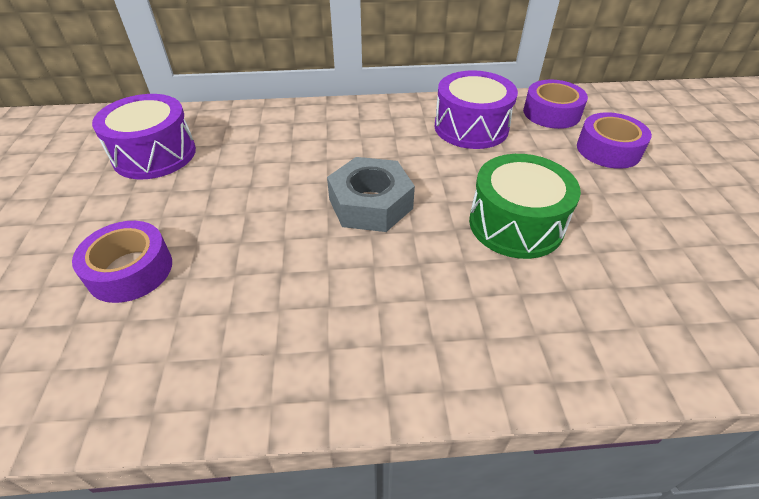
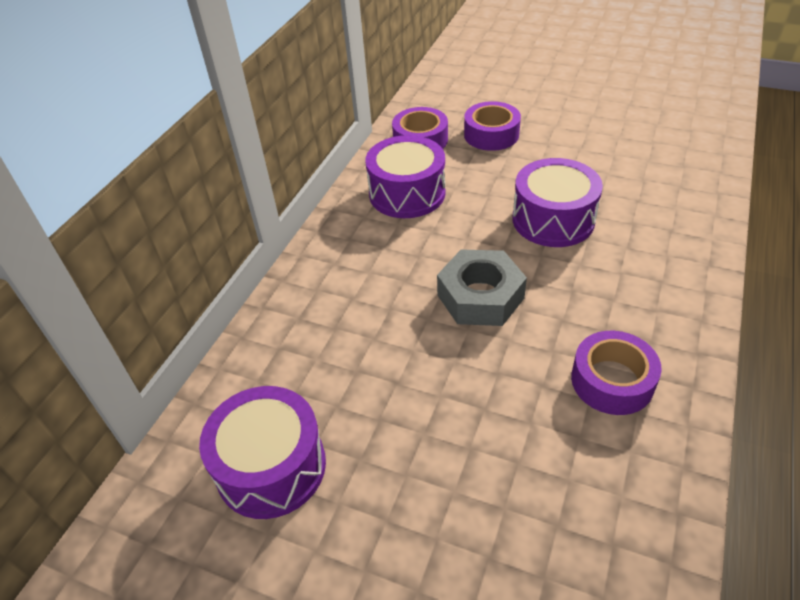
camera: 60 degrees left, 0 degrees up
purple tape [72,221,172,303] -> purple tape moved to [571,331,662,415]
green drum [469,154,581,259] -> purple drum [512,158,603,247]

